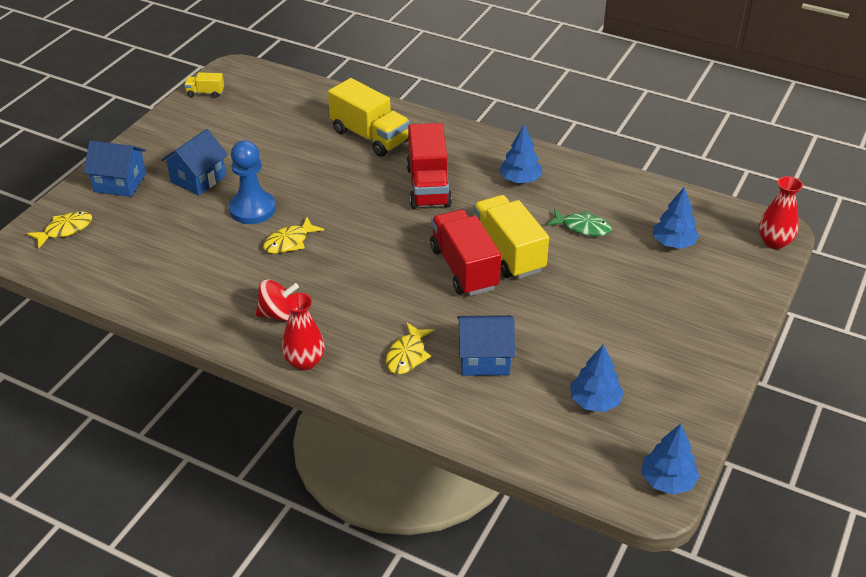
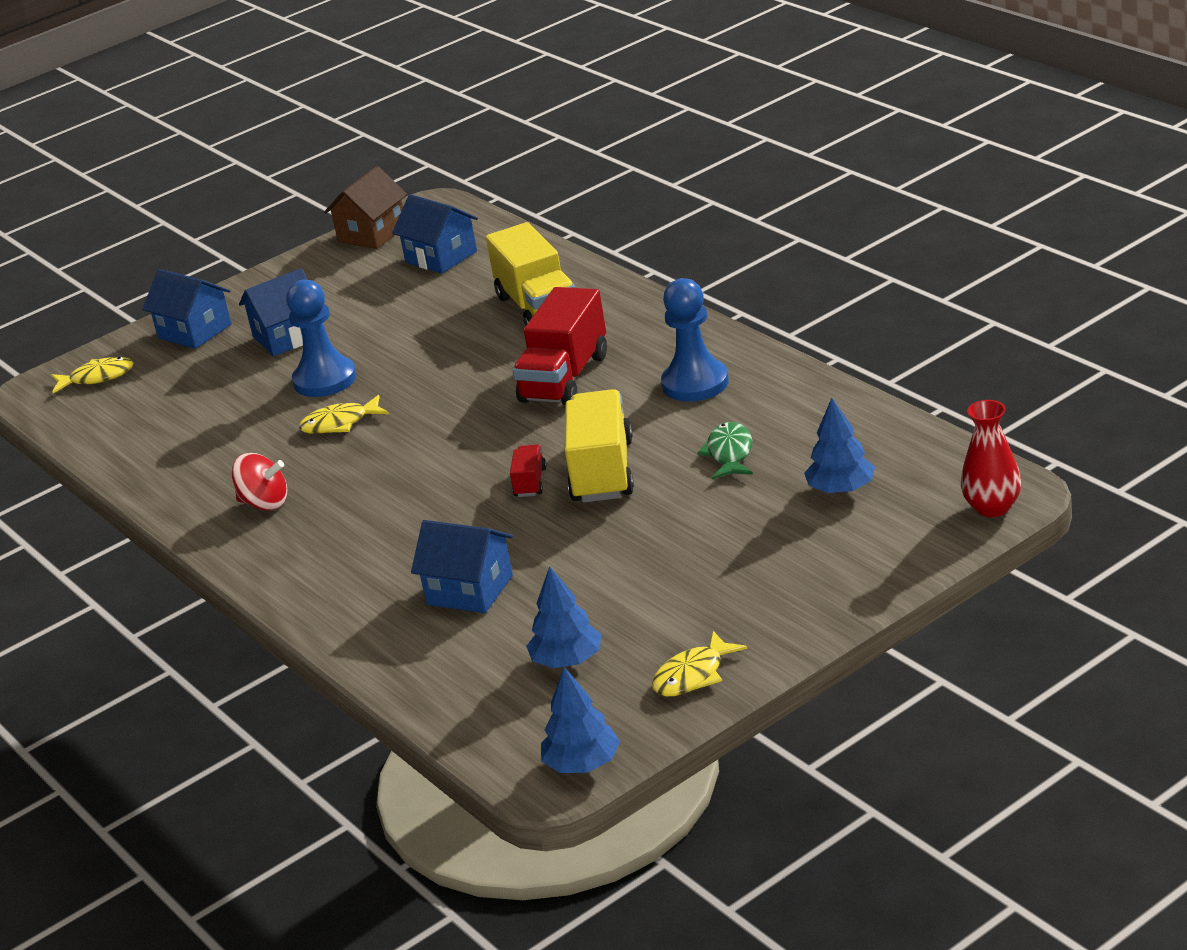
camera: 30 degrees right, 10 degrees down
yellow truck [184,72,224,98] -> brown house [324,166,407,249]
red vase [282,293,325,371] -> none
yellow fish [386,322,434,374] -> yellow fish moved to [652,631,747,697]
red truck [430,210,501,296] -> red truck [510,444,547,497], size x0.47
blue tree [499,125,542,183] -> blue pawn [661,278,729,402]
green fish [547,209,611,236] -> green fish turned 135 degrees counterclockwise [697,422,753,479]
none -> blue house [392,194,478,274]

